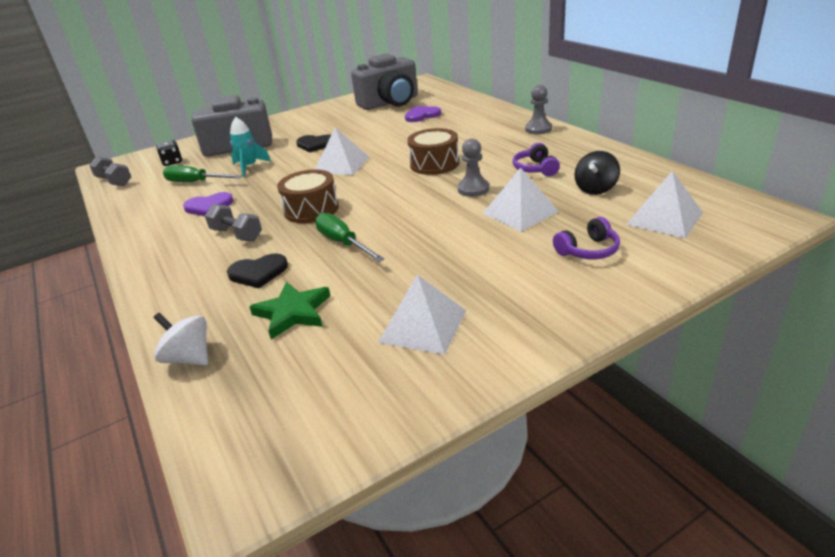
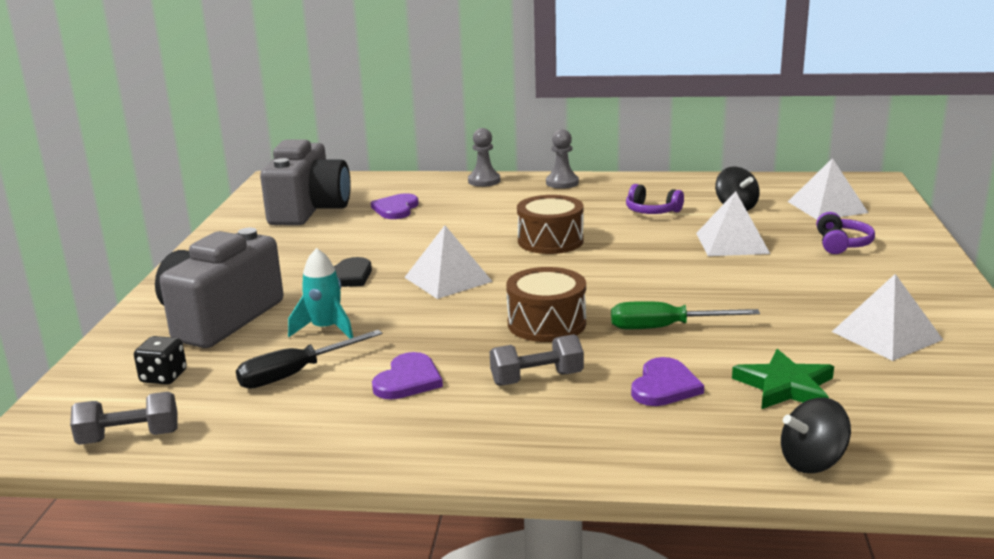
camera: 55 degrees left, 10 degrees down
white spinning top [154,313,208,366] -> black spinning top [781,398,851,473]
green screwdriver [163,165,242,182] -> black screwdriver [236,330,383,389]
black heart [227,253,288,288] -> purple heart [631,357,704,406]
grey pawn [458,138,489,197] -> grey pawn moved to [468,128,500,187]

